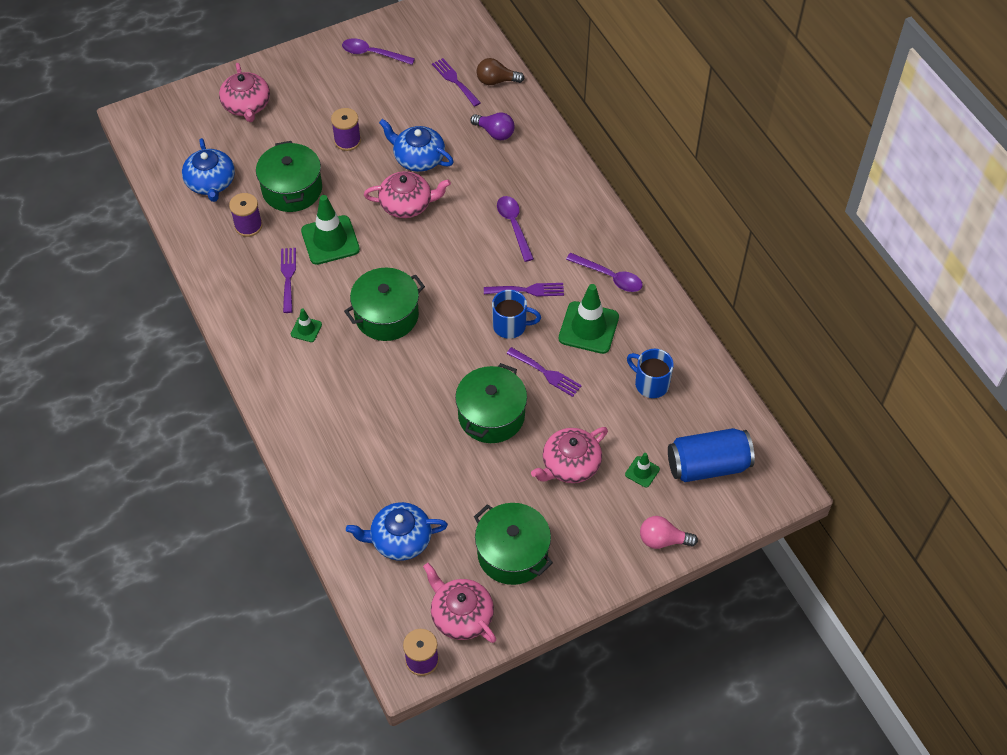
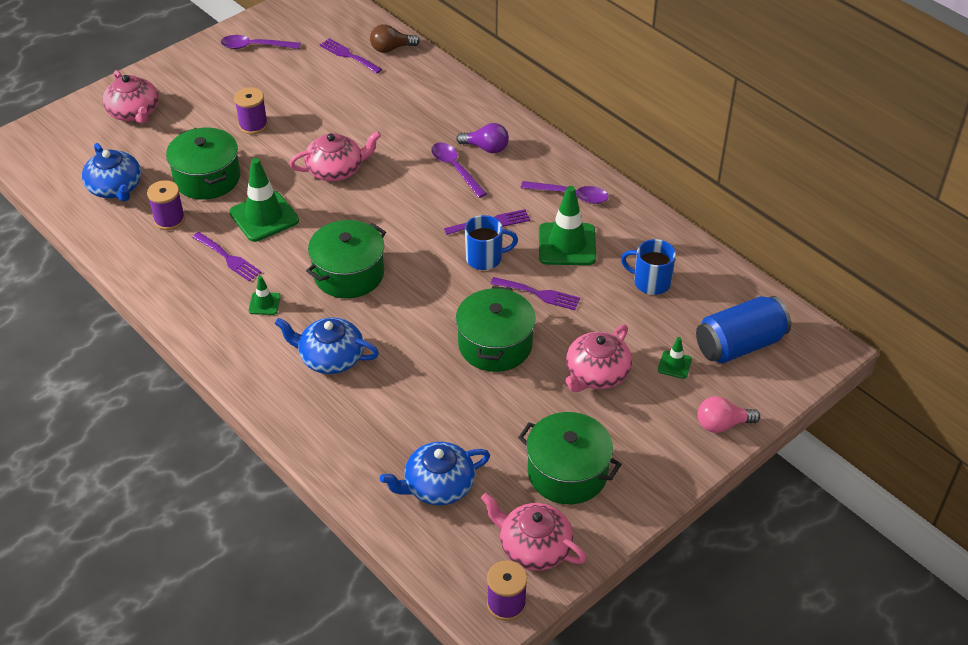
camera: 15 degrees left, 10 degrees down
purple fork [281,248,296,313] -> purple fork turned 150 degrees clockwise [192,232,262,282]
blue teapot [379,119,454,172] -> blue teapot moved to [275,317,379,374]
purple light bulb [470,113,515,140] -> purple light bulb moved to [456,123,509,153]

